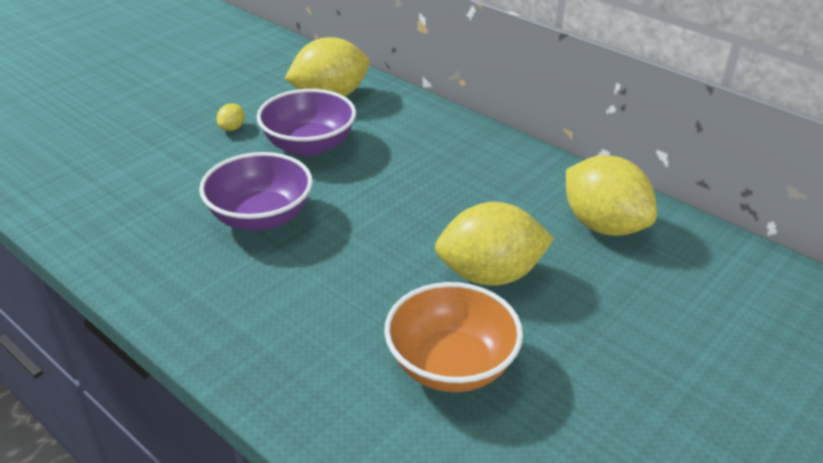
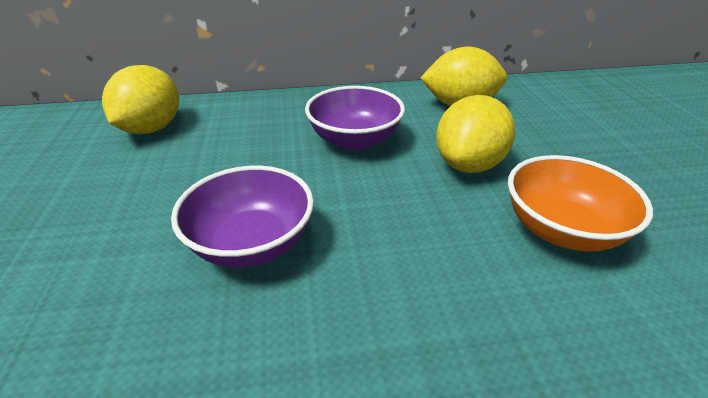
camera: 50 degrees left, 0 degrees up
yellow lemon [217,103,245,131] -> none
purple bowl [257,89,356,156] -> purple bowl moved to [305,86,405,151]

